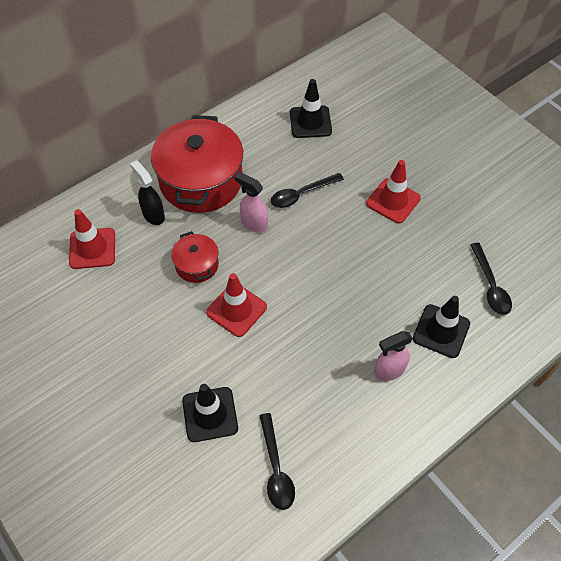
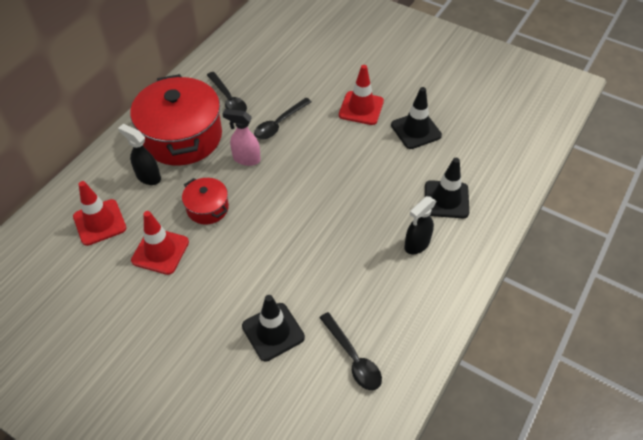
camera: 20 degrees left, 5 degrees down
red traffic cone [206,273,267,337] -> red traffic cone moved to [131,211,189,275]
black traffic cone [290,79,332,138] -> black traffic cone moved to [391,87,442,149]
pink spray bottle [374,331,413,381] -> black spray bottle [404,196,436,254]
black spoon [470,243,512,315] -> black spoon moved to [207,72,247,111]

